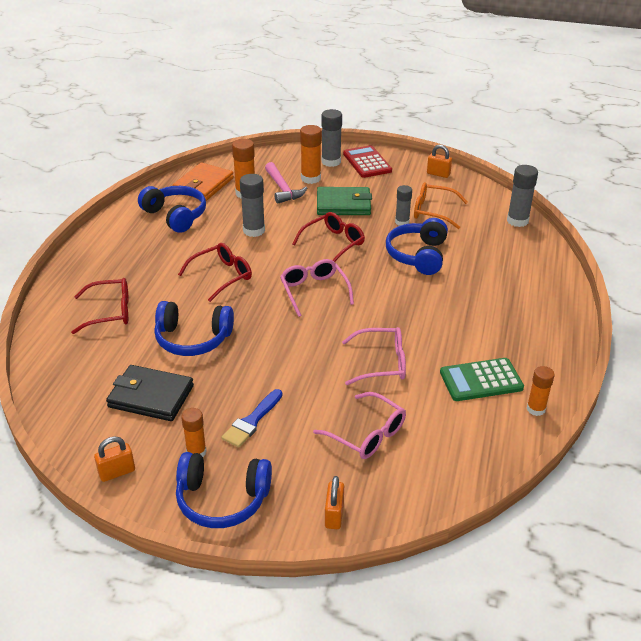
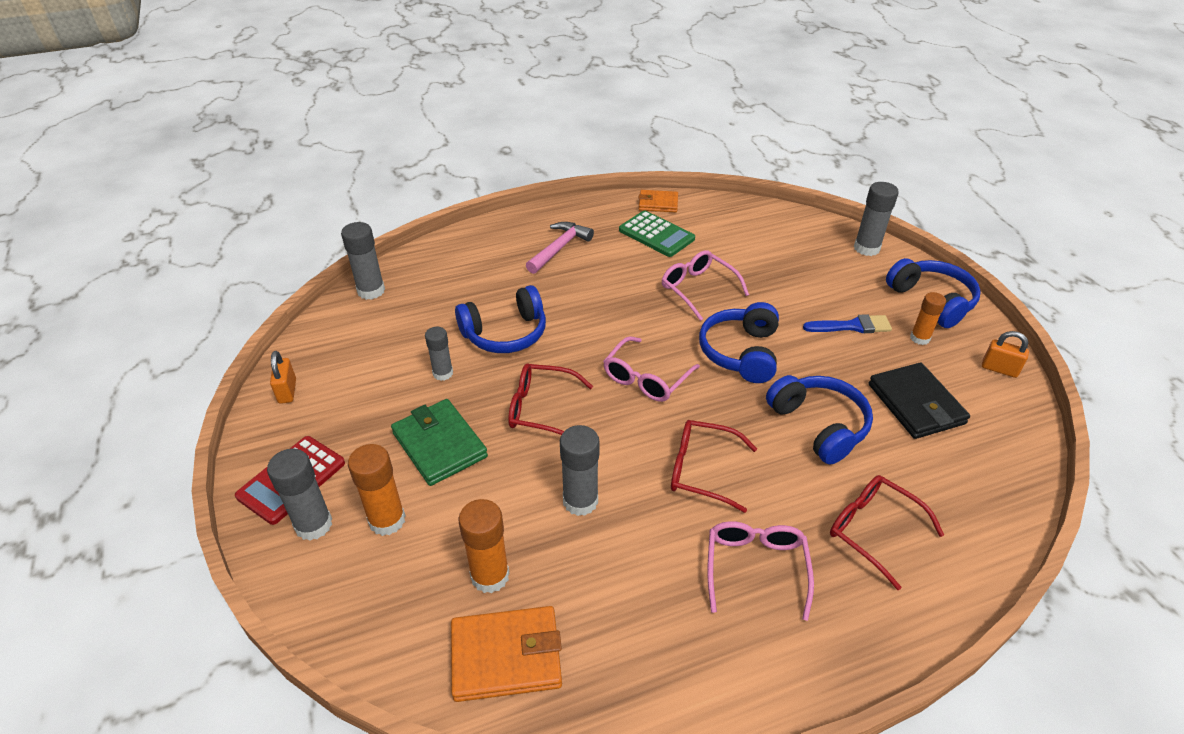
camera: 125 degrees left, 5 degrees up
blue headphones [138,186,206,233] -> blue headphones moved to [699,302,779,383]
pink hammer [265,162,307,204] -> pink hammer moved to [526,222,594,274]
pink glasses [313,392,406,459] -> pink glasses moved to [707,521,814,621]
orange padlock [325,476,344,529] -> grey glue stick [854,182,899,256]
orange glasses [414,182,468,229] -> none
orange glue stick [527,366,555,416] -> orange wallet [638,190,678,213]

